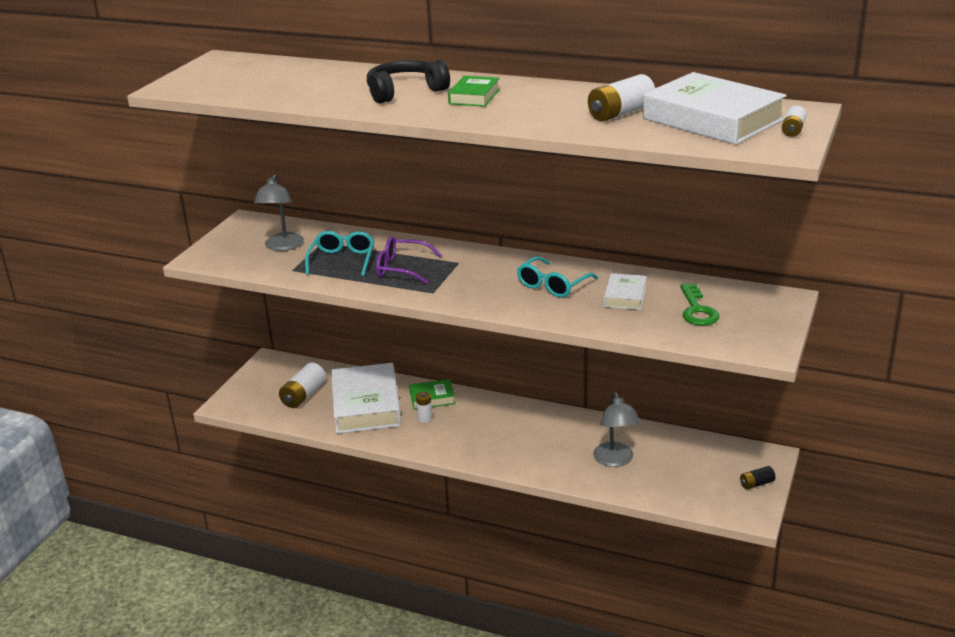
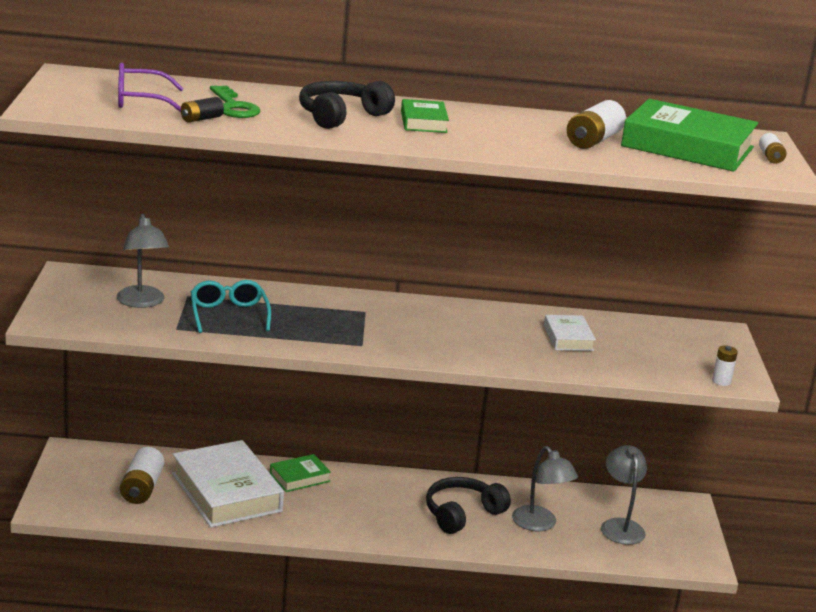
camera: 25 degrees left, 5 degrees down
purple glasses [376,236,442,284] -> purple glasses moved to [118,63,184,112]
white battery [416,392,433,423] -> white battery moved to [712,345,738,386]
turquoise glasses [517,257,598,298] -> none
white book [643,72,787,145] -> green book [621,99,758,172]
green key [680,284,719,325] -> green key moved to [210,86,260,118]
black battery [740,466,776,490] -> black battery moved to [181,97,224,123]
none -> black headphones [426,477,511,534]
none -> grey lamp [601,445,647,545]

